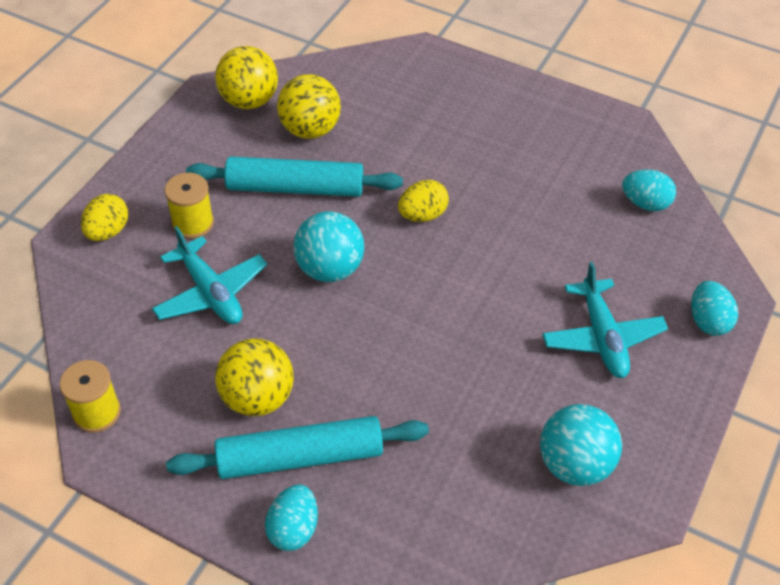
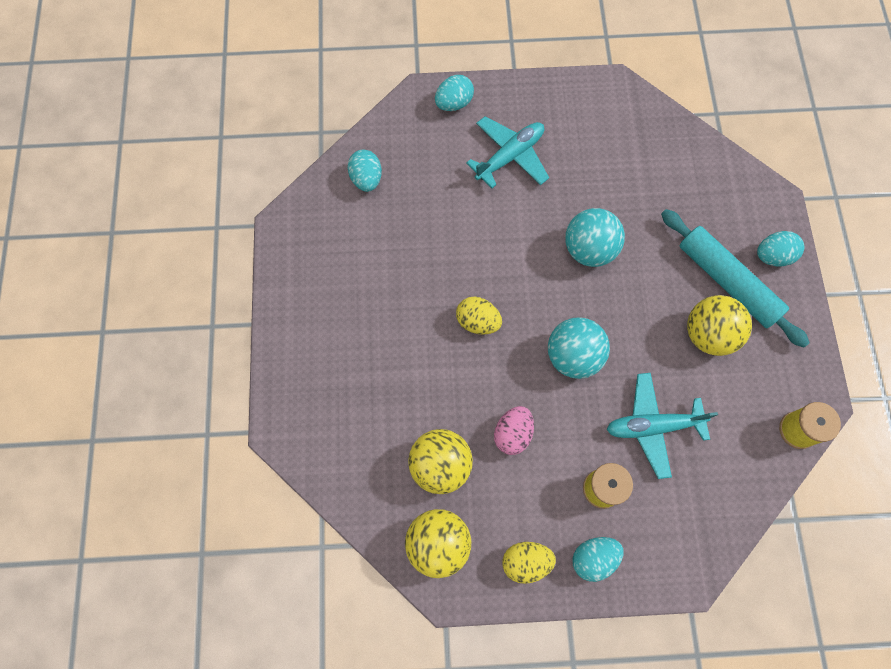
camera: 120 degrees left, 20 degrees up
yellow egg [81,194,128,241] -> yellow egg moved to [502,542,556,584]
turquoise plane [152,226,267,324] -> turquoise plane turned 120 degrees counterclockwise [607,373,718,479]
turquoise rolling pin [186,157,403,197] -> pink egg [494,406,534,455]
turquoise ball [540,404,622,486] -> turquoise ball moved to [565,208,625,267]
none -> turquoise egg [572,537,623,582]

